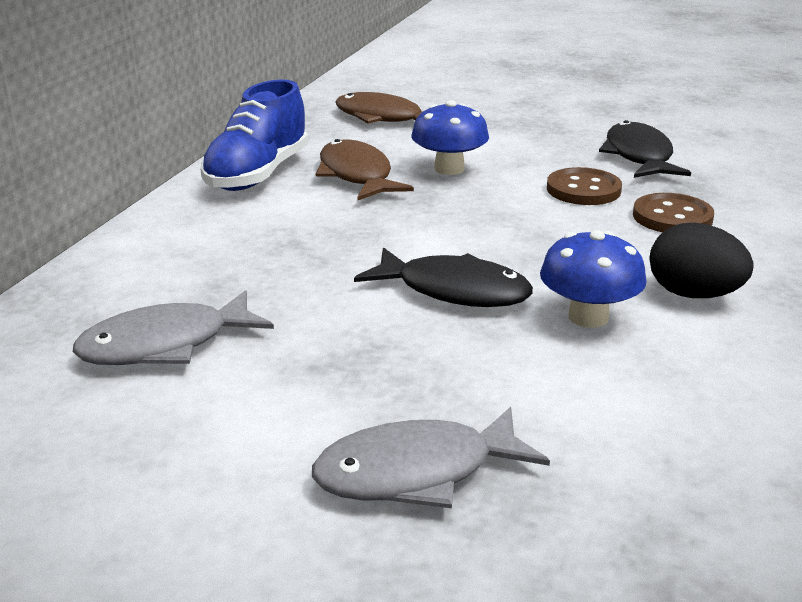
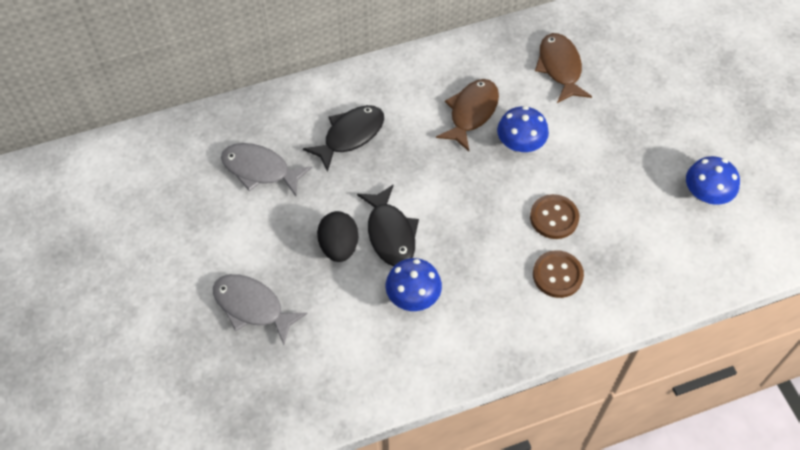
camera: 50 degrees right, 30 degrees up
blue shoe [200,79,308,191] -> none
black fish [599,120,691,178] -> black fish moved to [303,105,384,172]
black egg [650,222,754,298] -> black egg moved to [317,211,358,262]
none -> blue mushroom [686,156,740,205]

